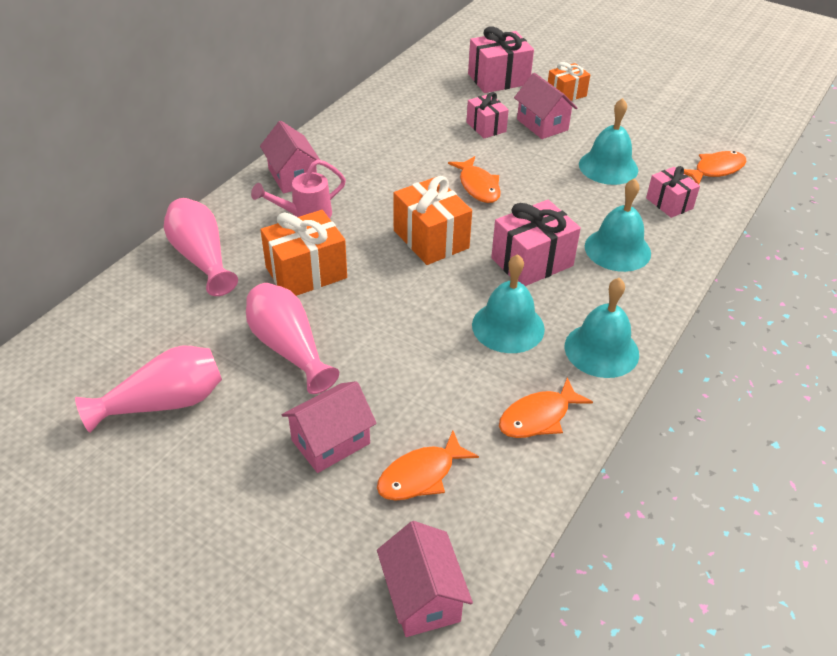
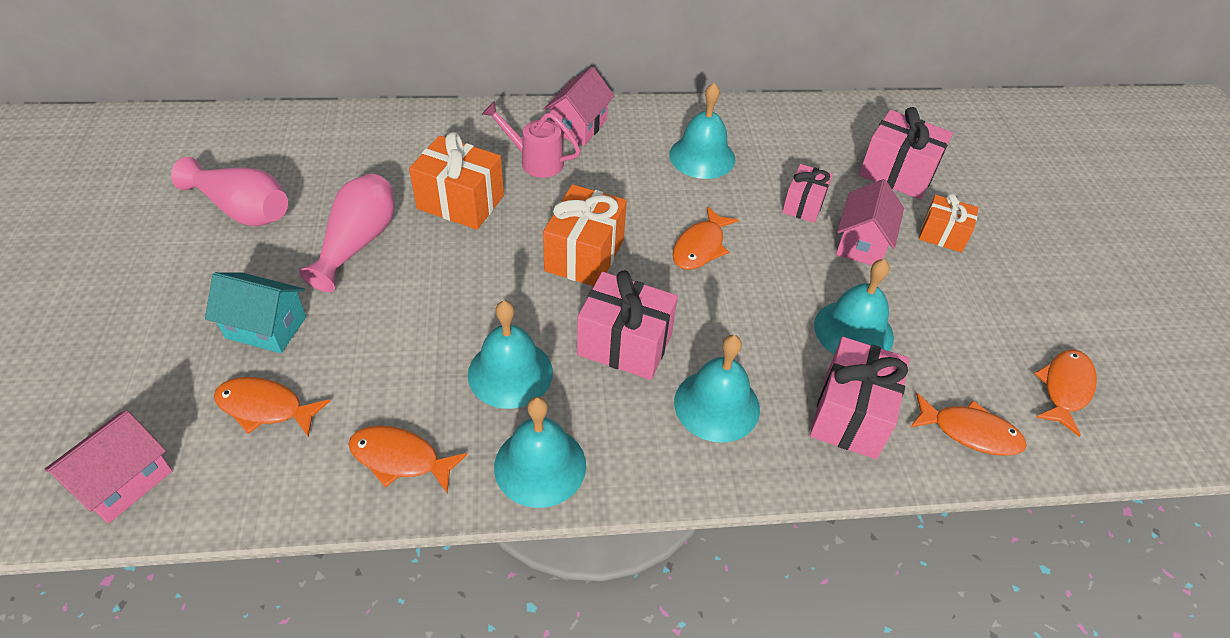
camera: 50 degrees right, 5 degrees up
pink vase [164,198,238,296] -> none
pink house [282,381,377,473] -> turquoise house [205,272,306,353]
pink gift [646,166,700,218] -> pink gift [810,337,910,459], size x1.61
none -> turquoise bell [669,83,735,179]
none -> orange fish [1034,350,1097,437]

